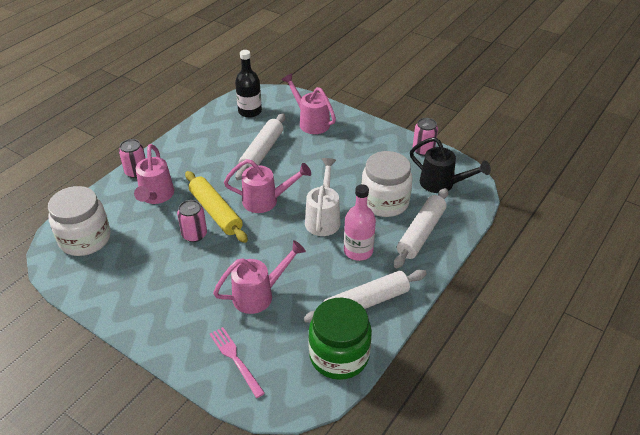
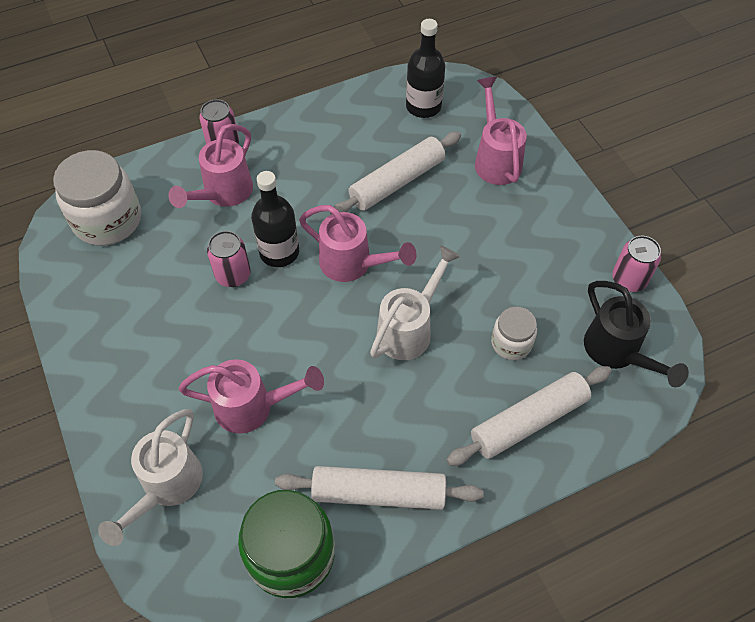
camera: 30 degrees right, 15 degrees up
yellow rolling pin [185,171,248,243] -> black bottle [251,171,299,267]
pink fork [210,327,265,398] -> white watering can [98,409,203,546]
pink bottle [344,184,376,261] -> none
white jar [361,151,413,217] -> white jar [491,307,537,360], size x0.54

